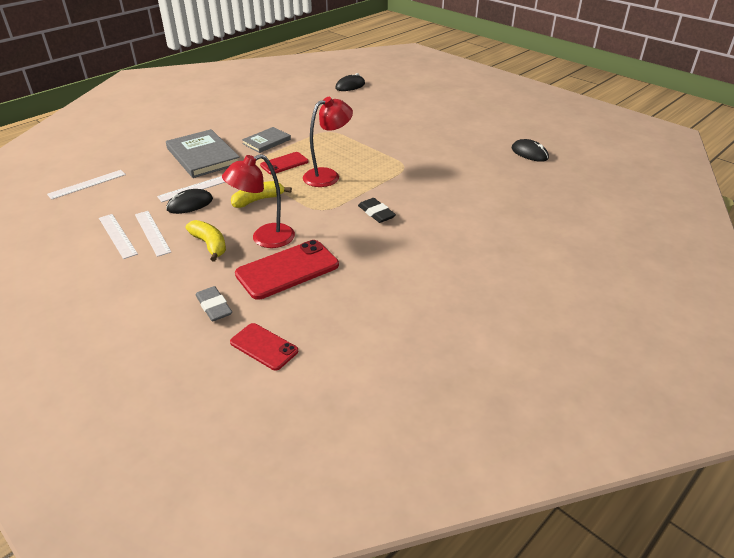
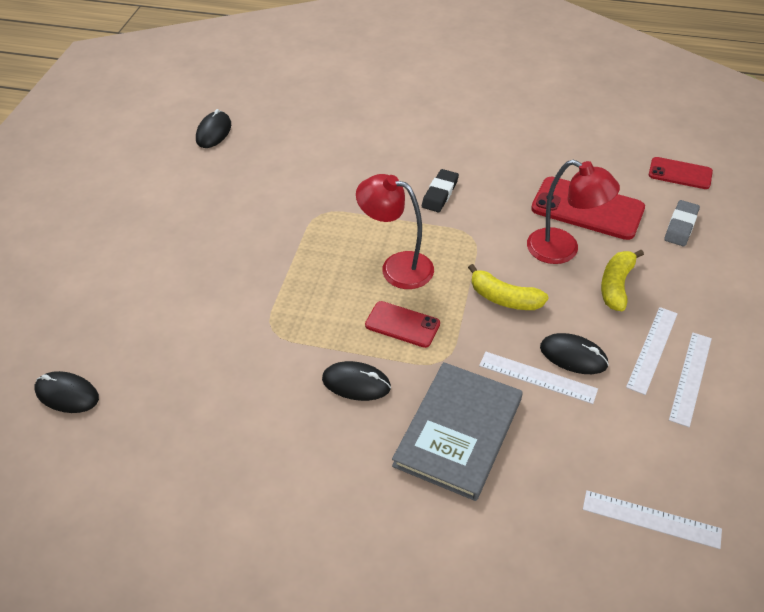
camera: 120 degrees left, 10 degrees up
red phone [230,323,298,371] -> red phone turned 75 degrees counterclockwise [649,157,713,189]
grey book [242,127,291,153] -> black mouse [322,361,391,401]

